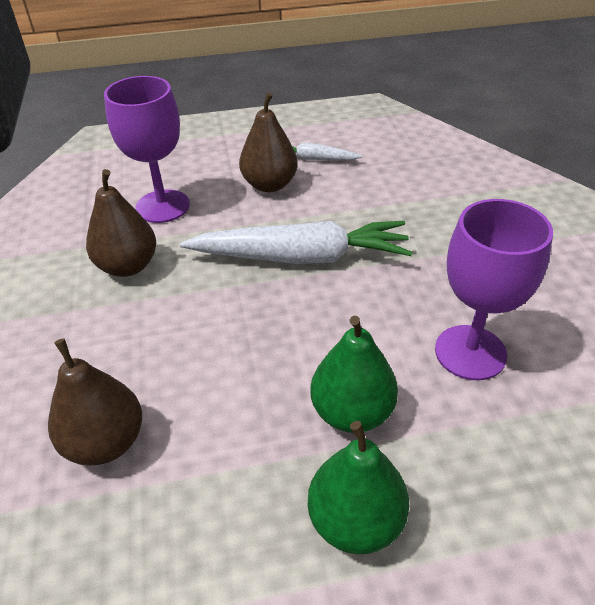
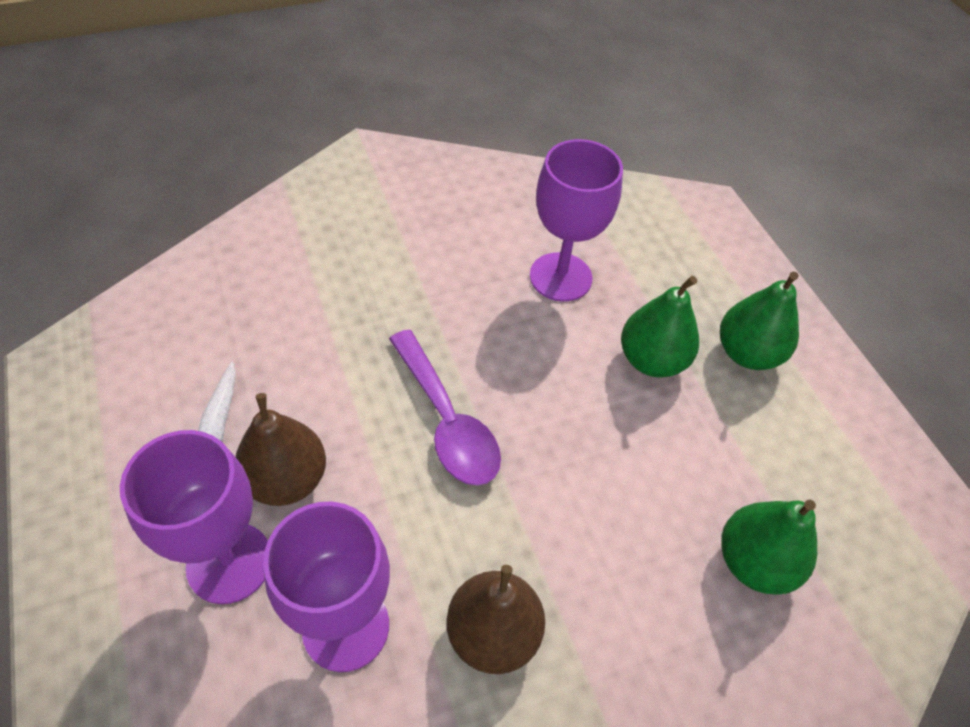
camera: 105 degrees left, 10 degrees up
brown pear [48,338,142,466] -> green pear [721,500,817,595]
white carrot [180,221,413,264] -> purple spoon [389,330,501,486]
none -> purple goblet [120,430,268,604]

